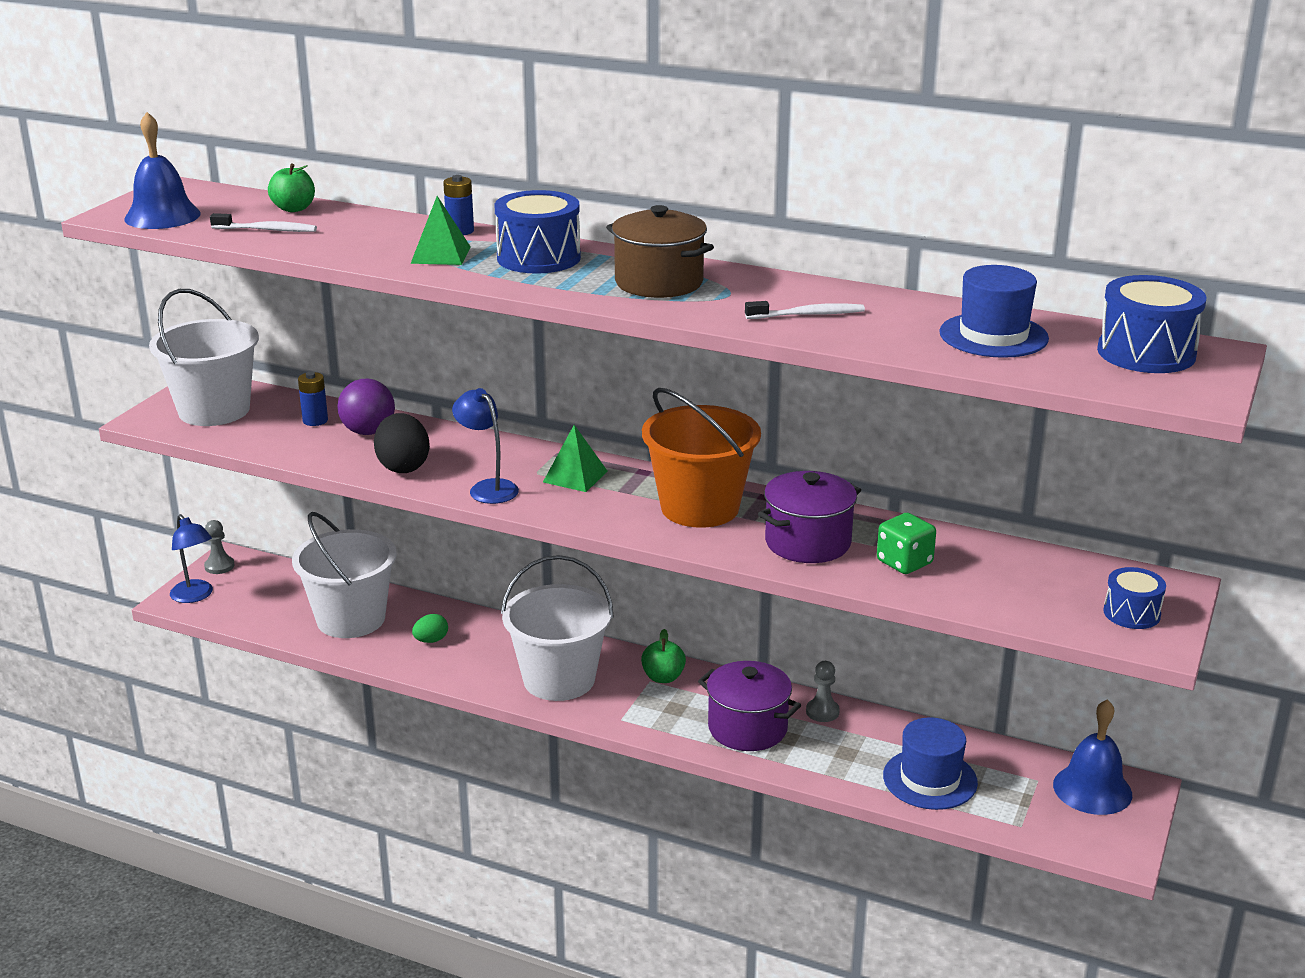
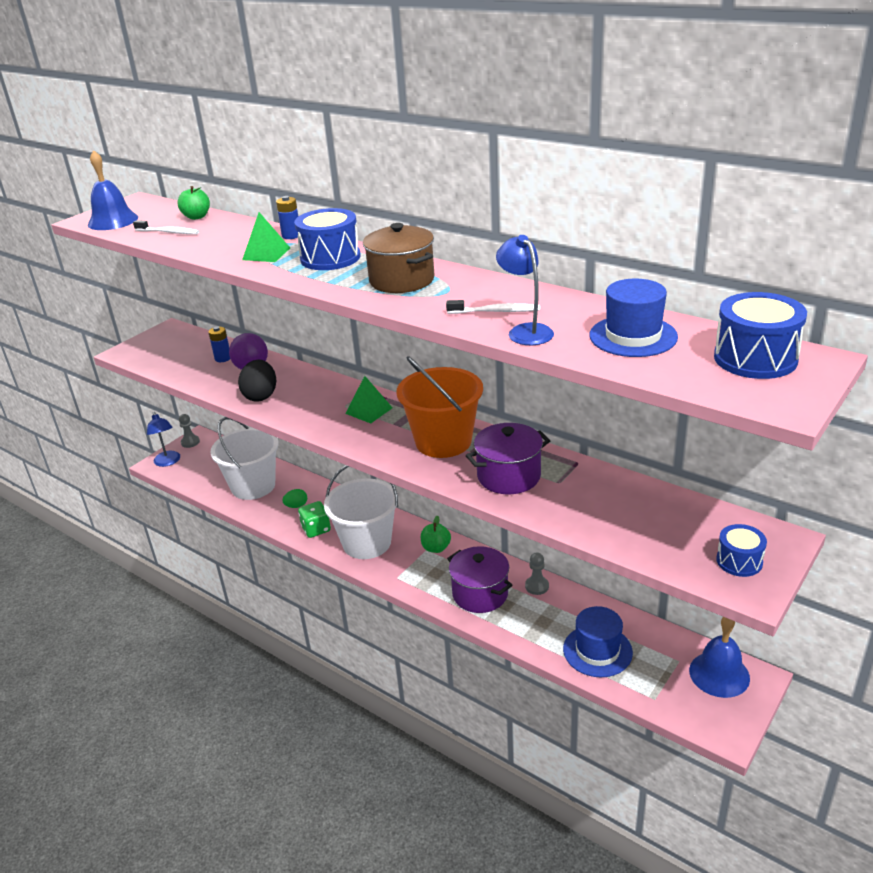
camera: 15 degrees right, 5 degrees up
white bucket [149,289,259,426] -> none
blue lamp [452,388,519,504] -> blue lamp moved to [496,235,554,345]
green dice [877,513,936,574] -> green dice moved to [298,501,331,538]

